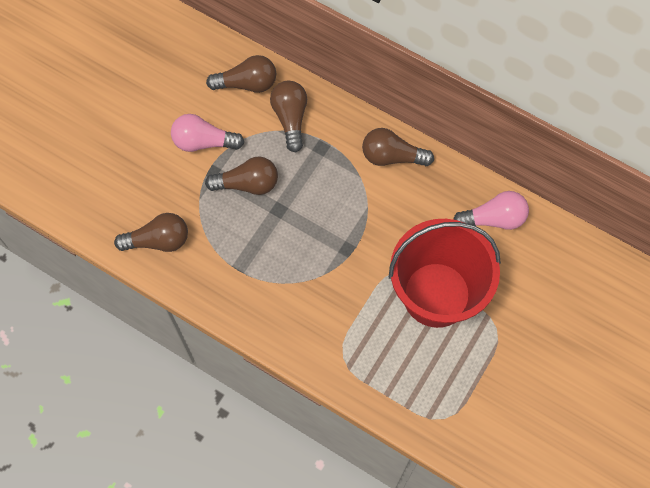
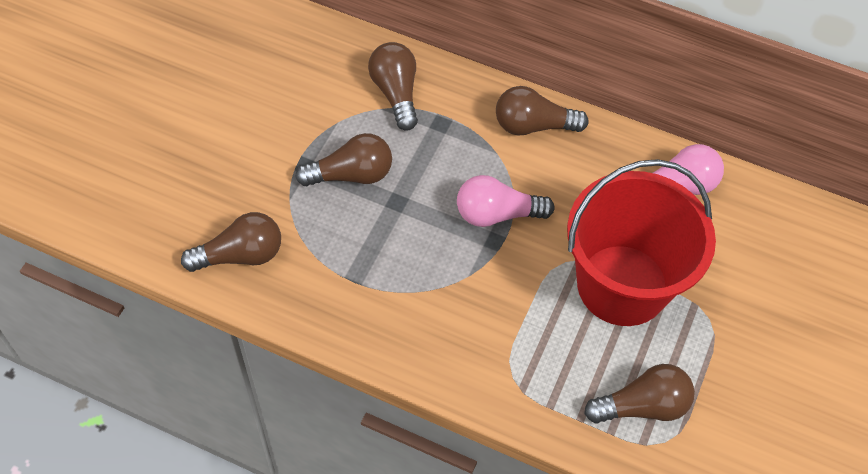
camera: 10 degrees left, 10 degrees down
pink light bulb [171,114,244,152] -> pink light bulb moved to [457,175,555,227]
brown light bulb [206,55,276,93] -> brown light bulb moved to [584,364,695,424]

